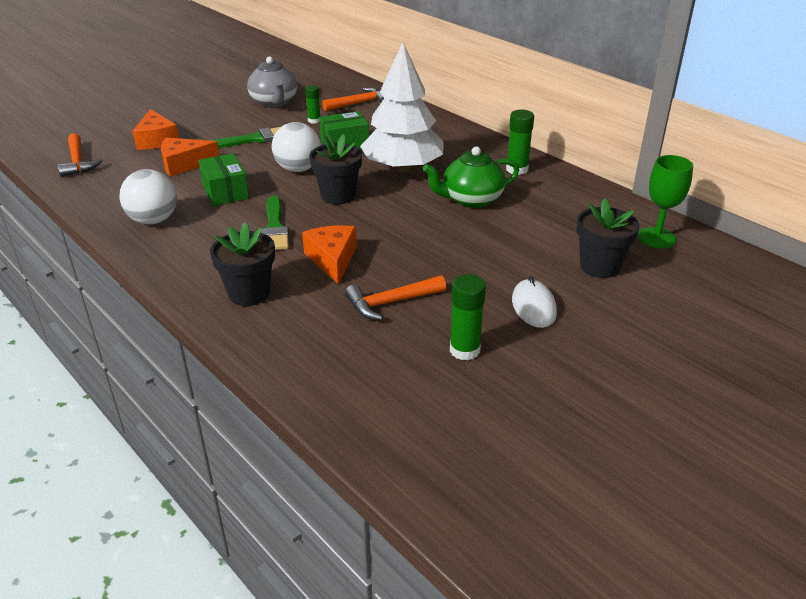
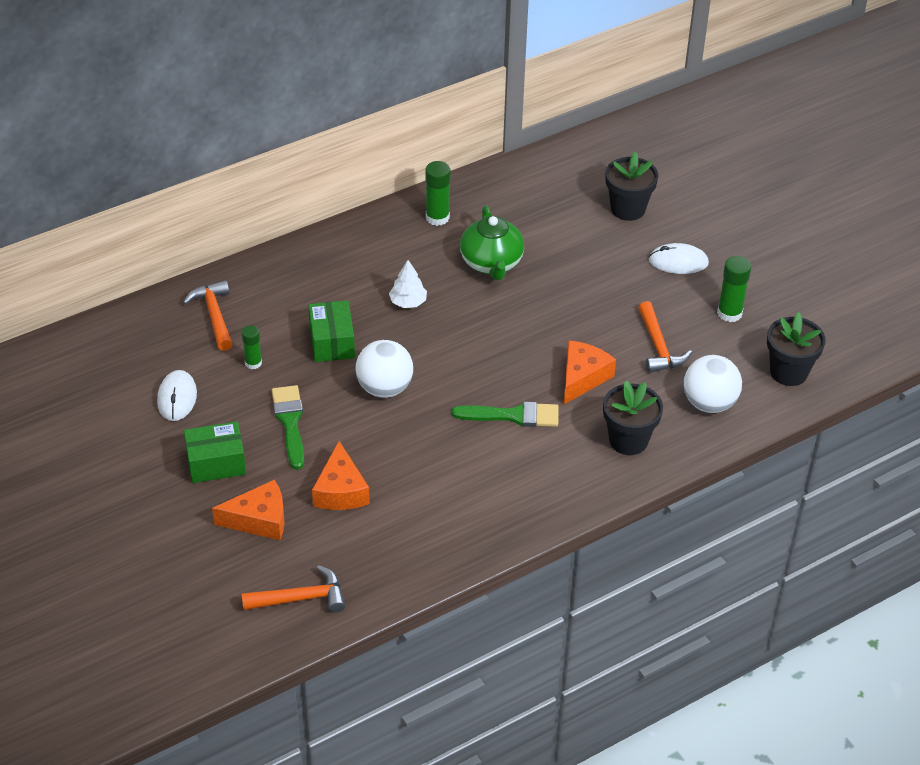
camera: 80 degrees left, 10 degrees up
white ball [119,169,177,224] -> white ball moved to [684,355,742,413]
green box [198,153,249,206] -> green box moved to [184,421,246,483]
grey teapot [247,56,297,107] -> white mouse [157,370,197,421]
orange cheese [302,225,357,284] -> orange cheese turned 120 degrees clockwise [564,340,616,404]
black flower pot [309,134,362,204] -> black flower pot moved to [767,312,826,386]
white tree [360,42,443,172] -> white tree [389,260,427,308], size x0.41
green goblet [638,155,693,249] -> none

